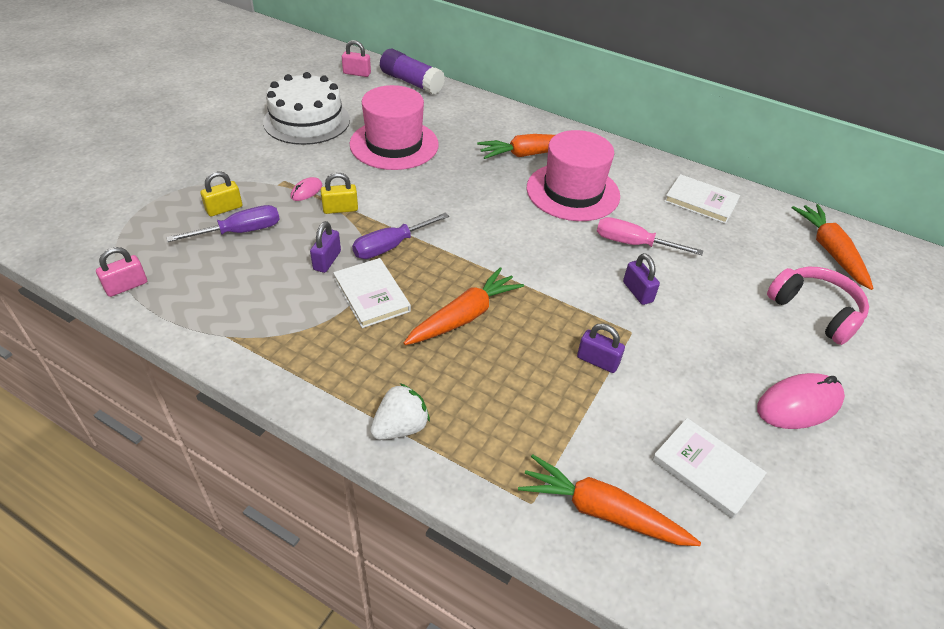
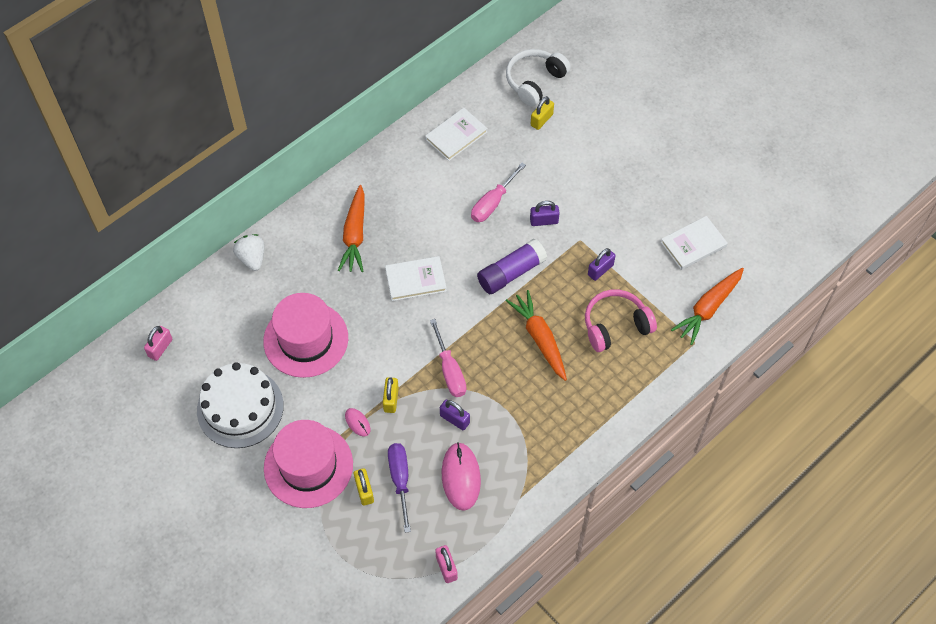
camera: 70 degrees left, 15 degrees up
white book [333,258,411,328] -> white book moved to [385,256,447,301]
purple screwdriver [352,212,449,259] -> pink screwdriver [430,319,466,397]
white strawberry [370,383,430,440] -> white strawberry moved to [233,234,265,271]
purple glue stick [380,49,445,94] -> purple glue stick moved to [477,239,547,294]
pink hat [526,130,620,221] -> pink hat moved to [264,420,353,508]
pink mouse [757,373,845,429] -> pink mouse moved to [442,442,481,511]
pink headphones [767,267,869,345] -> pink headphones moved to [585,290,657,352]
orange carrot [792,204,873,290] -> white headphones [506,49,571,106]
none -> yellow padlock [531,96,554,130]

